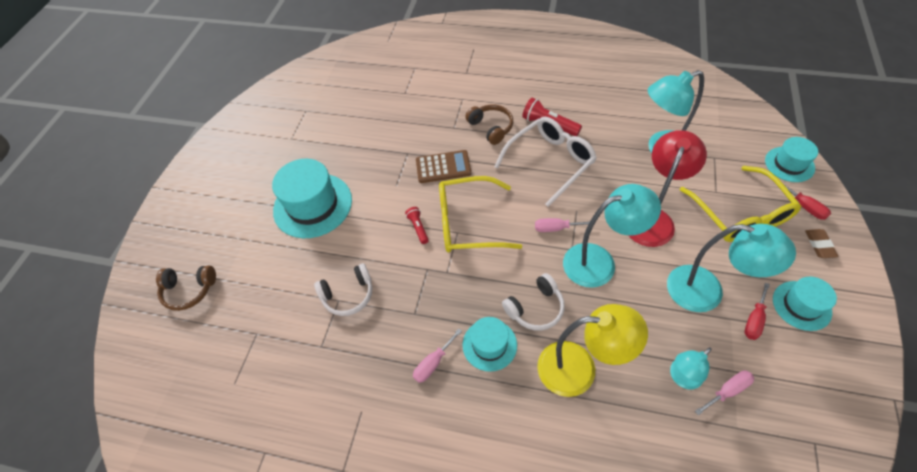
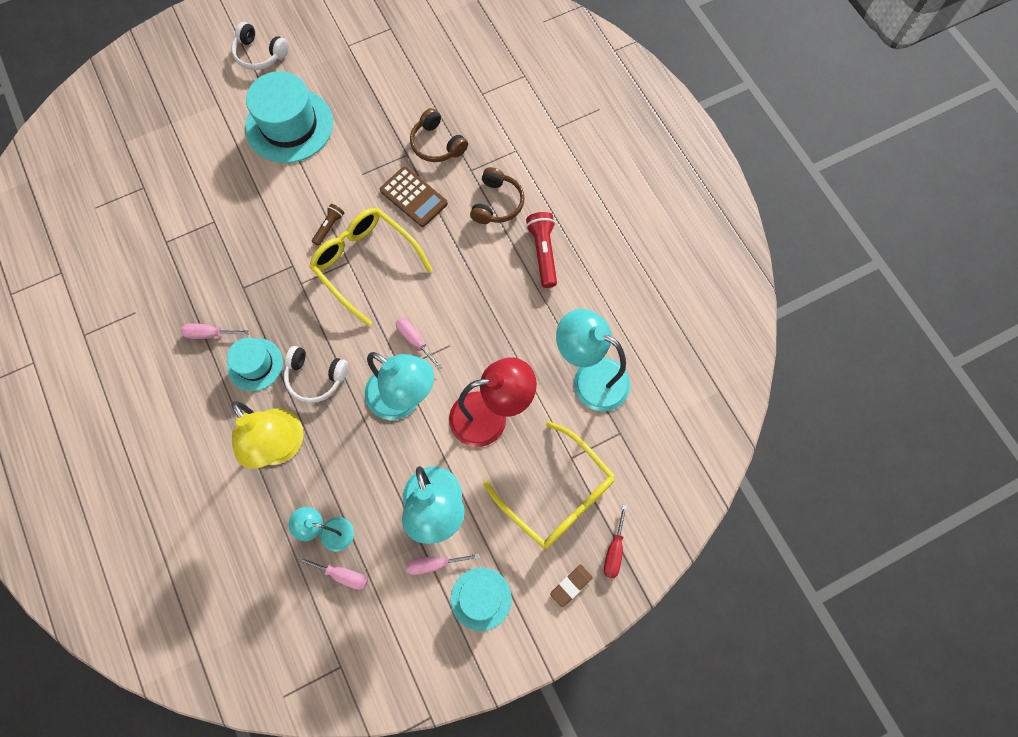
camera: 45 degrees right, 15 degrees up
brown headphones [156,265,216,311] -> brown headphones moved to [410,108,468,162]
white headphones [314,263,372,316] -> white headphones moved to [231,22,289,70]
red flashlight [405,207,429,244] -> brown flashlight [312,204,344,246]
white glasses [494,117,597,207] -> none
yellow glasses [679,166,801,242] -> yellow glasses turned 75 degrees counterclockwise [483,421,615,549]
red screwdriver [745,283,770,340] -> pink screwdriver [406,553,480,575]
turquoise hat [765,137,818,182] -> none

